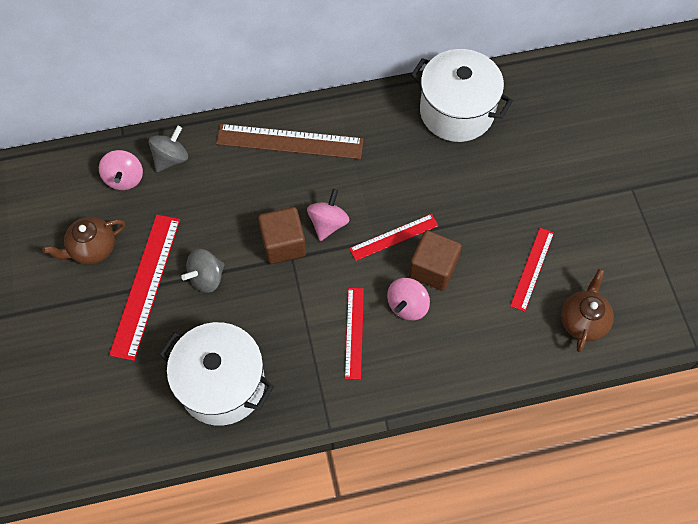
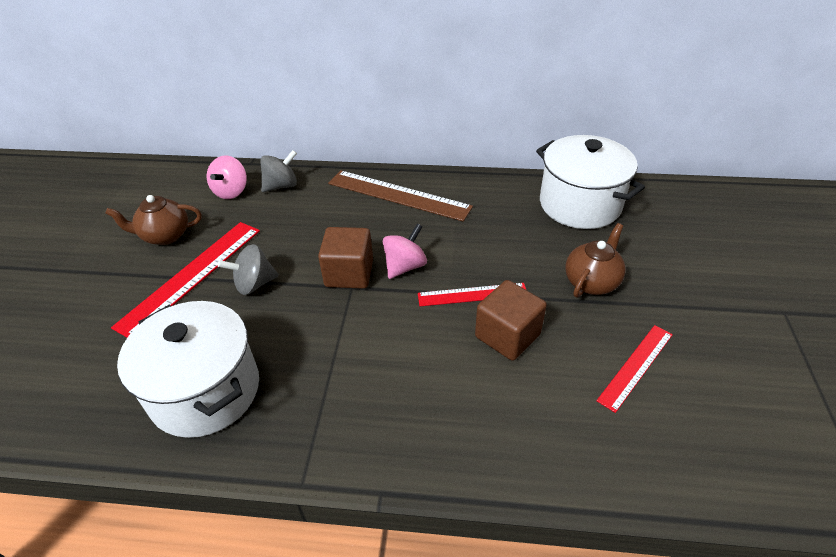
camera: 20 degrees right, 20 degrees down
red ruler [345,288,364,379] -> none
pink spinning top [387,278,430,320] -> none
brown teapot [561,269,614,352] -> brown teapot moved to [565,223,626,298]

